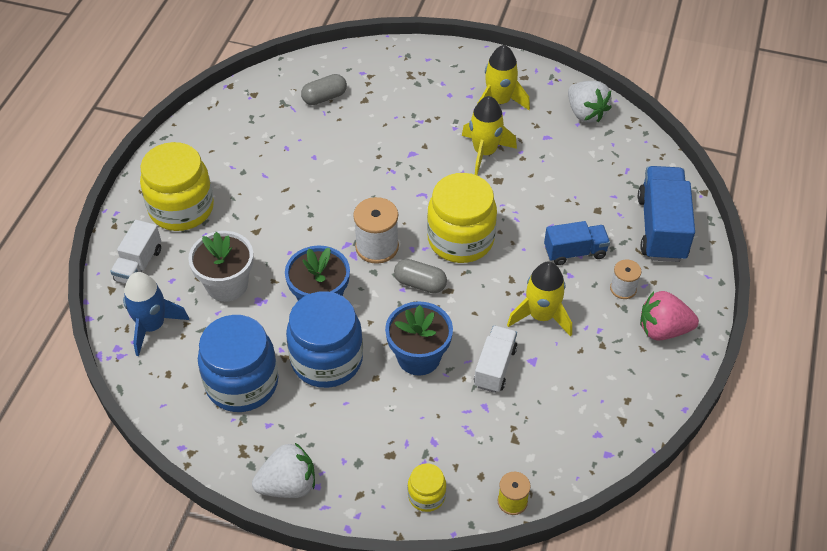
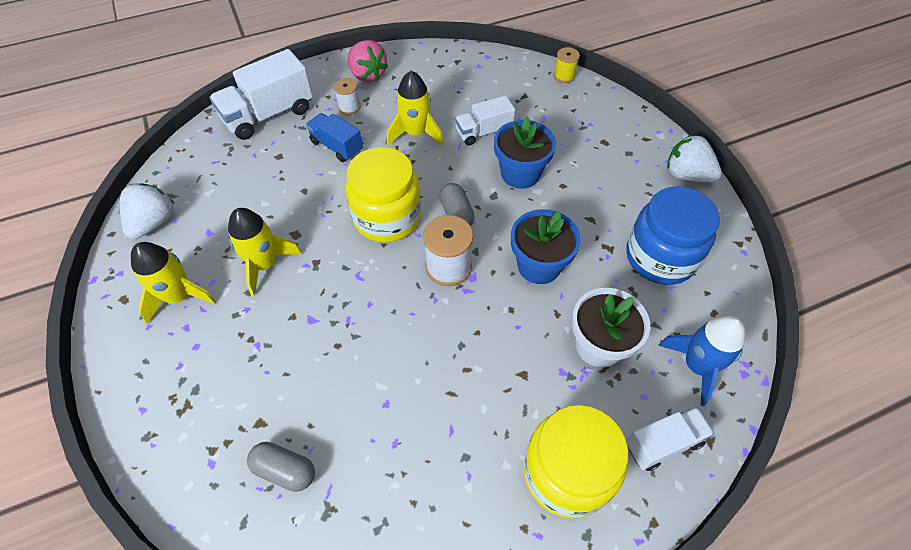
camera: 130 degrees left, 5 degrees up
blue jar [286,291,363,388] -> none
yellow jar [408,463,446,512] -> none
blue truck [638,166,695,262] -> white truck [210,49,313,140]

